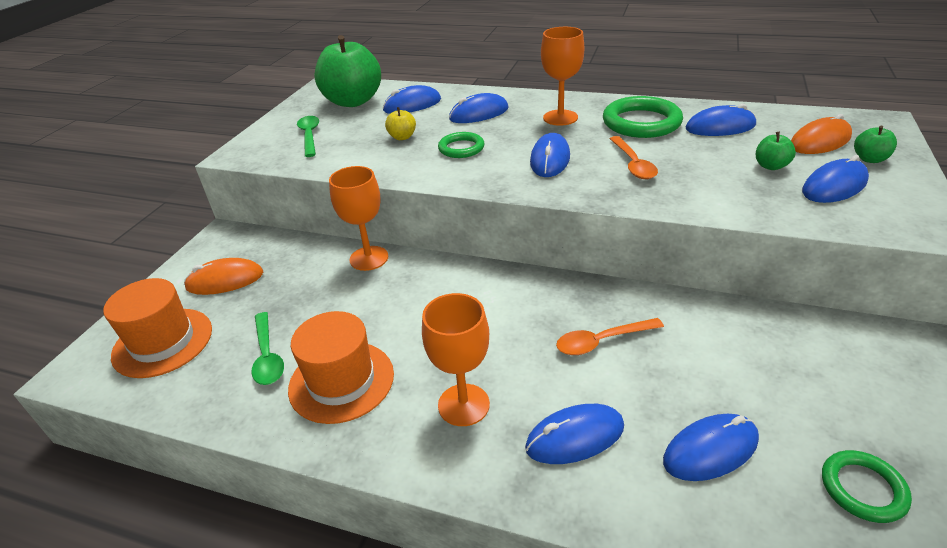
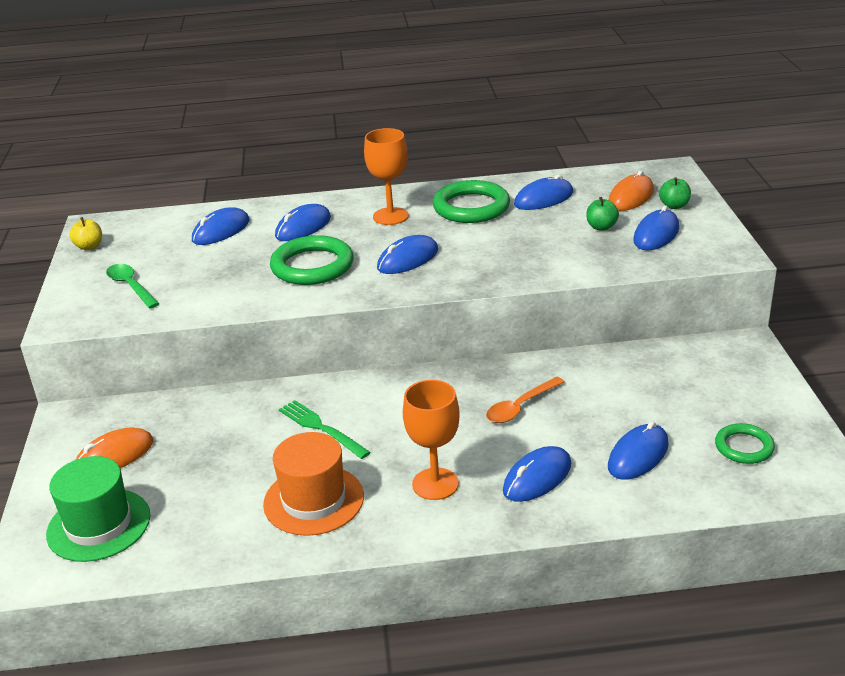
camera: 25 degrees left, 5 degrees down
orange hat [103,278,212,378] -> green hat [46,456,150,562]
green spoon [251,312,284,385] -> none
green apple [314,35,381,107] -> none
orange goblet [329,166,388,271] -> none
yellow apple [385,107,416,140] -> yellow apple moved to [69,217,102,250]
green ring [438,132,484,158] -> green ring [270,235,354,285], size x1.72
blue mouse [530,133,570,177] -> blue mouse turned 60 degrees clockwise [377,235,438,274]
orange spoon [610,136,658,179] -> none
none -> green fork [279,400,371,459]

